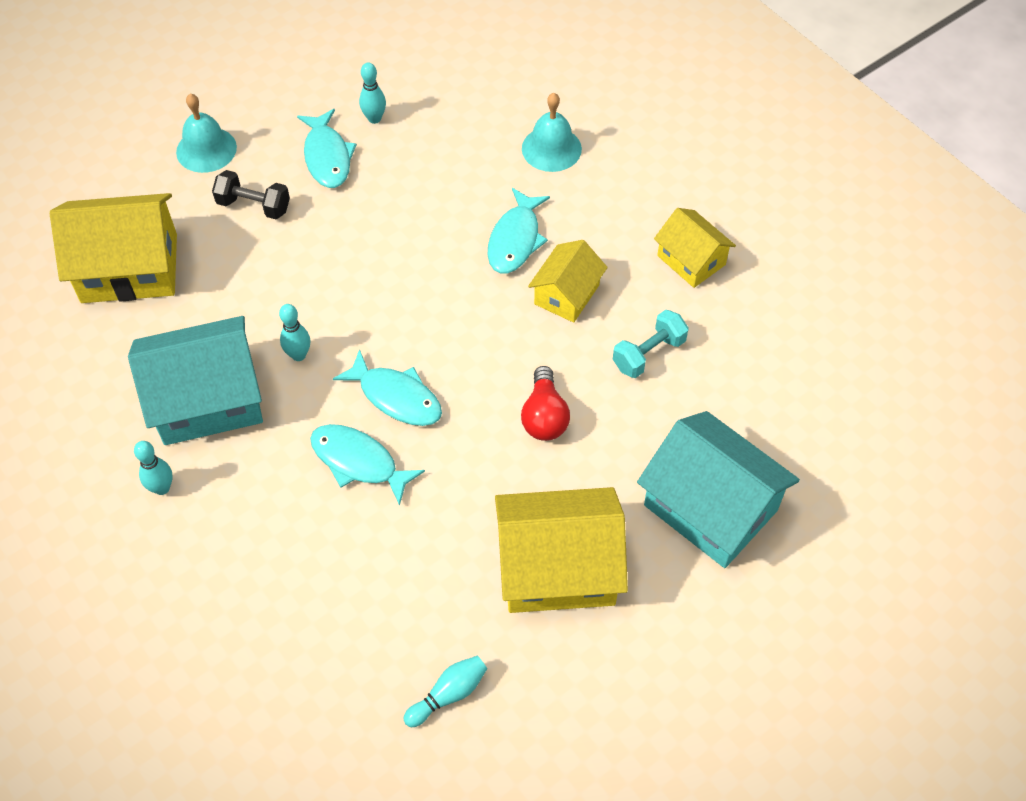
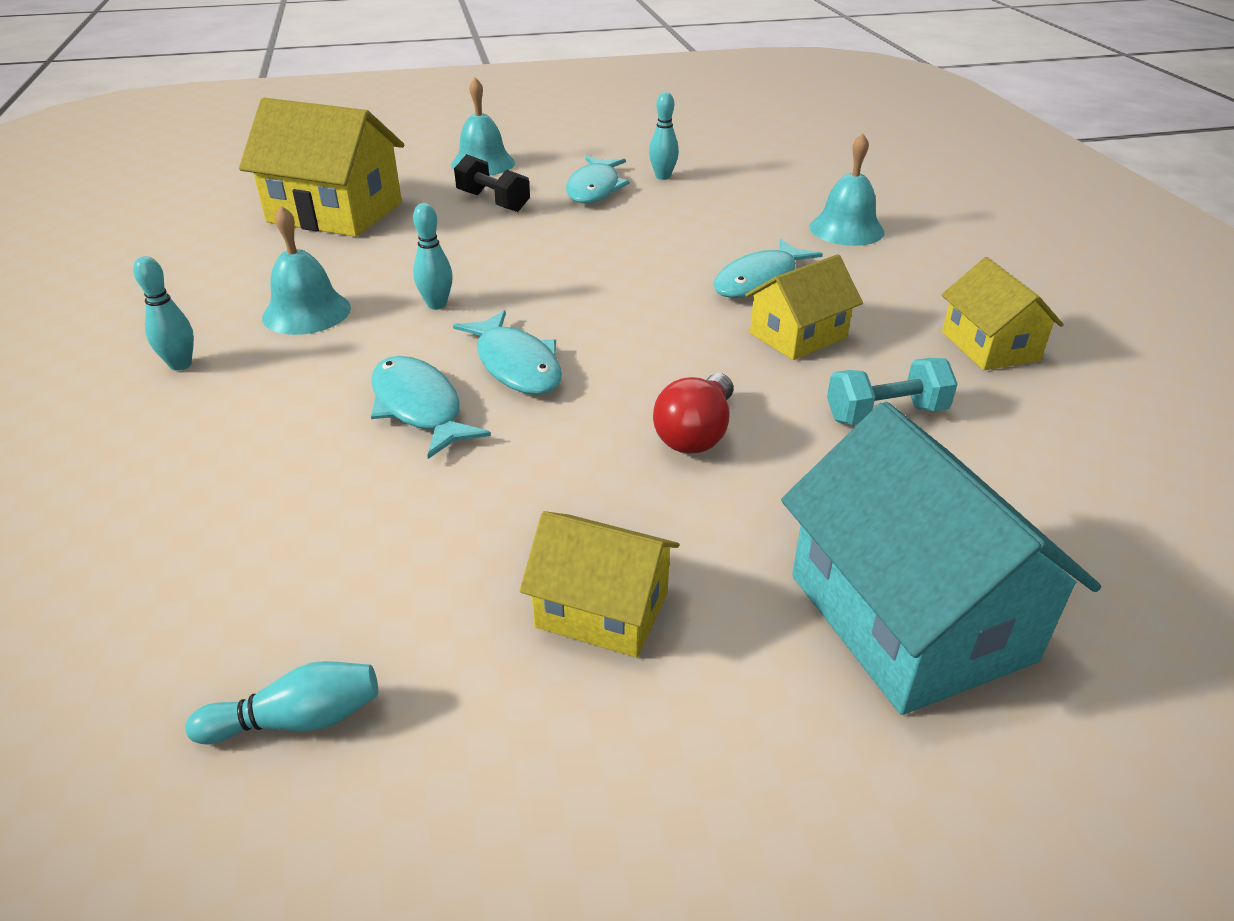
camera: 25 degrees right, 20 degrees down
turquoise house [128,316,263,445] -> turquoise bell [262,206,351,335]
yellow house [495,487,628,613] -> yellow house [520,511,679,658], size x0.58

